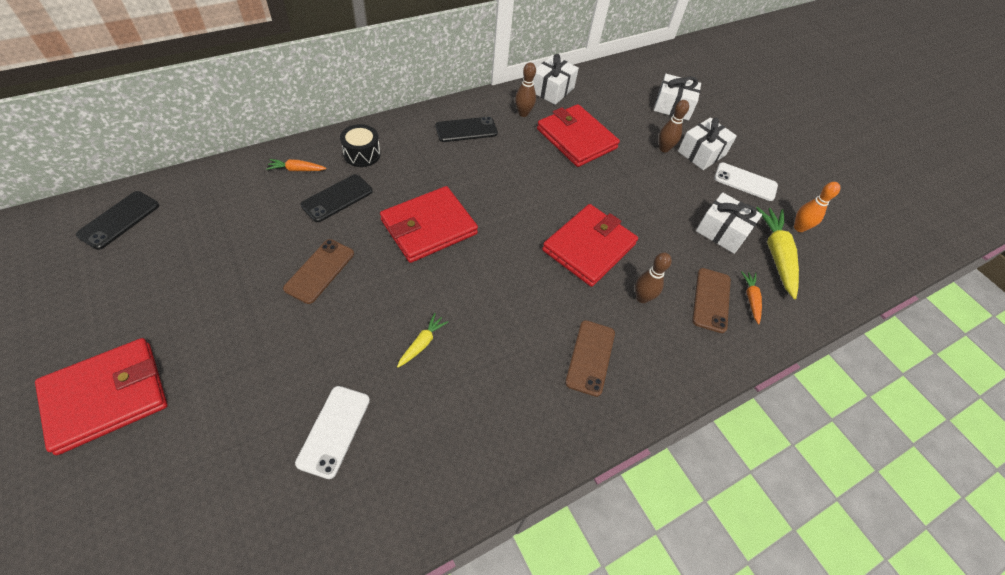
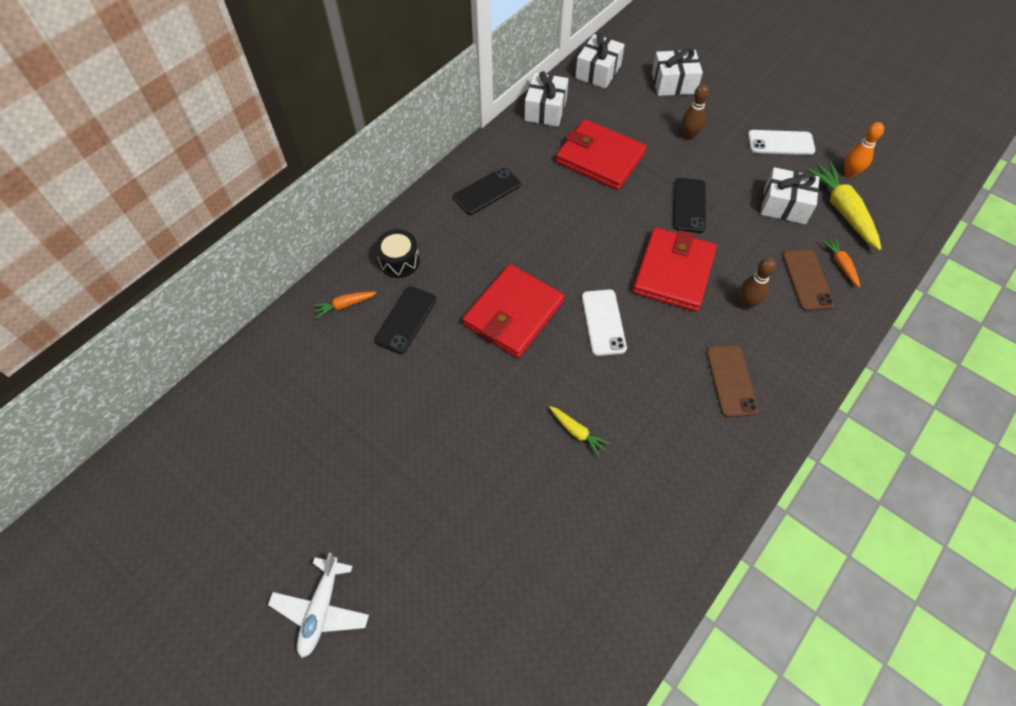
camera: 15 degrees left, 5 degrees up
red wallet [35,338,168,455] -> white plane [268,552,369,658]
black phone [76,191,159,250] -> black phone moved to [673,178,706,233]
brown phone [283,239,354,304] -> none
white phone [295,386,370,479] -> white phone moved to [582,289,627,356]
yellow carrot [397,313,448,368] -> yellow carrot turned 120 degrees clockwise [549,406,610,456]
brown bowling pin [515,62,536,117] -> none
white gift [678,118,737,170] -> white gift moved to [575,33,625,89]

